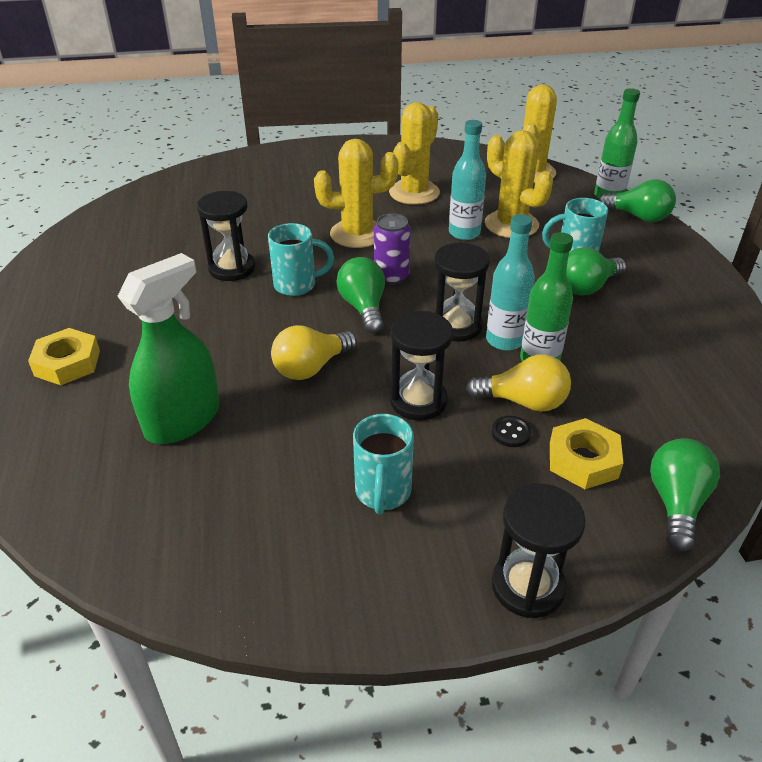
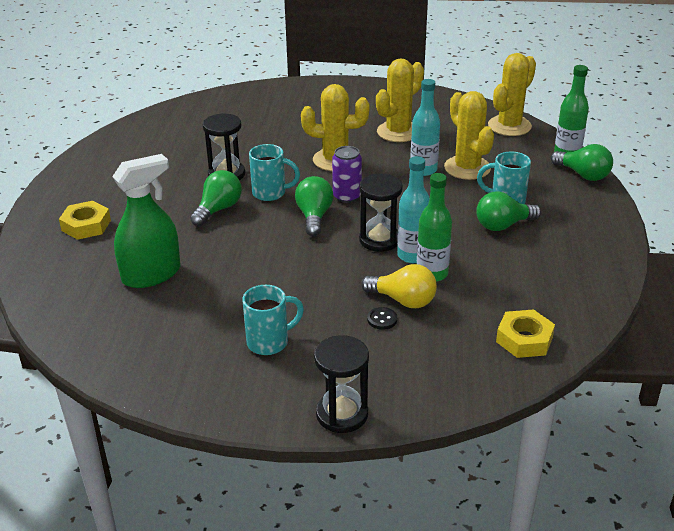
camera: 15 degrees right, 5 degrees down
yellow light bulb [271,325,357,380] -> none
turquoise mug [353,414,414,515] -> turquoise mug turned 135 degrees counterclockwise [242,285,304,355]
black hourglass [390,311,453,421] -> none
yellow nut [550,418,623,489] -> yellow nut moved to [496,309,555,358]
green light bulb [650,438,720,551] -> green light bulb moved to [190,170,242,226]

